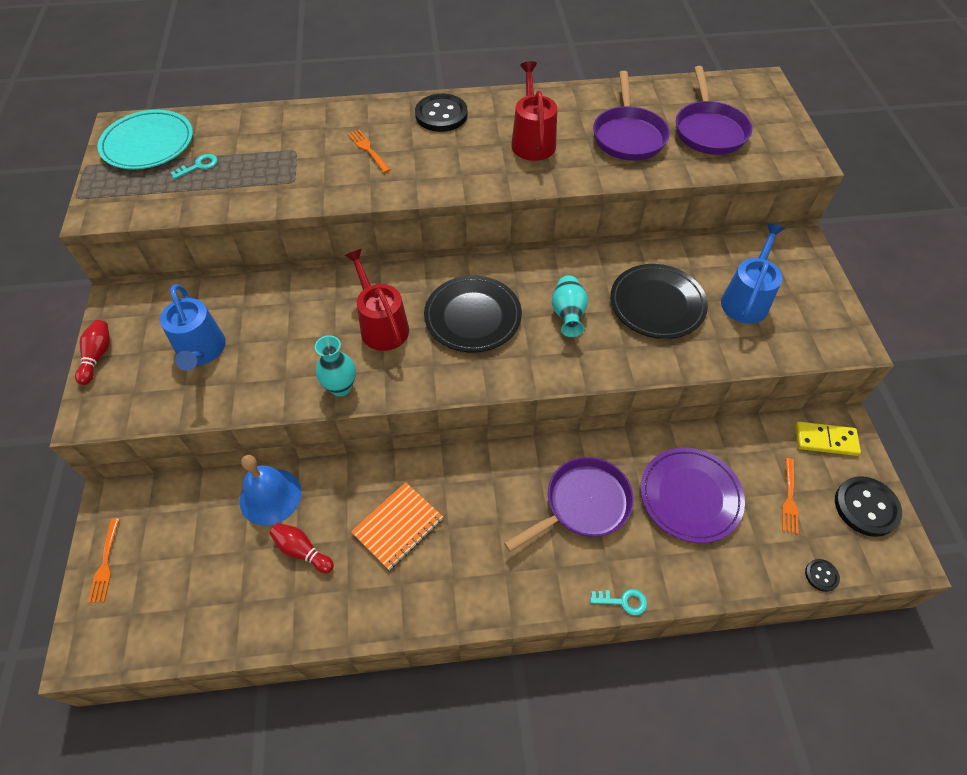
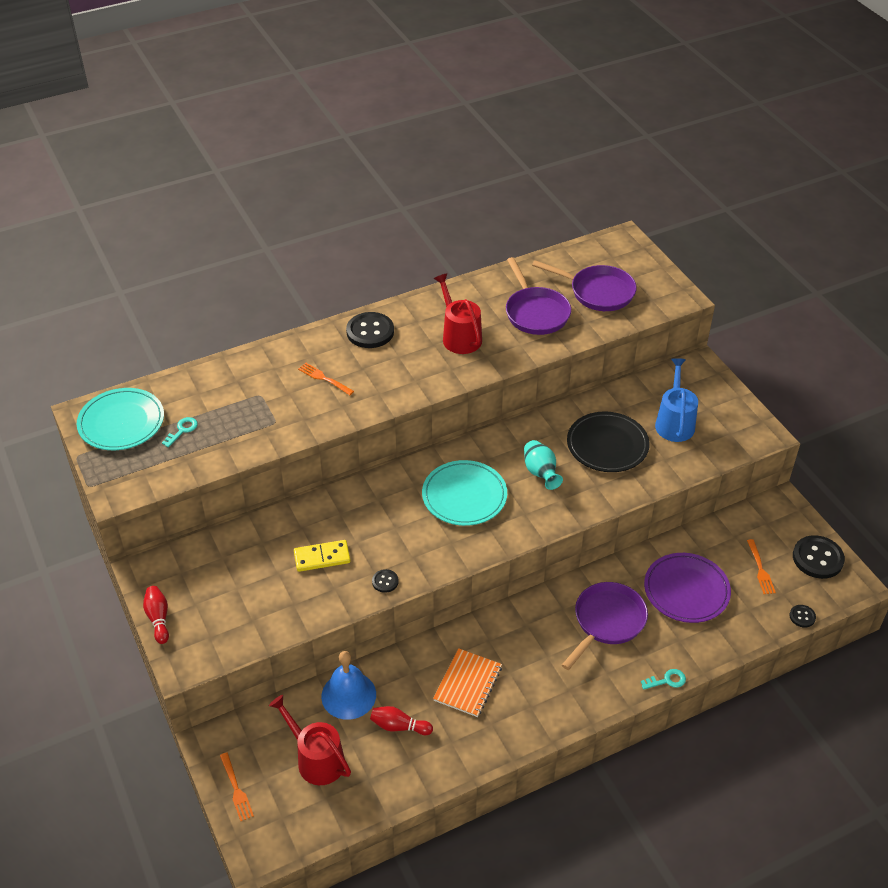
camera: 20 degrees left, 10 degrees down
blue watering can [160,284,226,371] -> none
turquoise vase [315,335,356,396] -> black button [372,569,399,593]
red watering can [344,249,409,351] -> red watering can moved to [269,695,351,785]
black plate [424,275,522,353] -> turquoise plate [422,460,507,526]
purple pan [676,66,752,155] -> purple pan turned 45 degrees counterclockwise [532,260,637,311]
yellow domino [795,422,861,456] -> yellow domino moved to [294,540,351,572]

